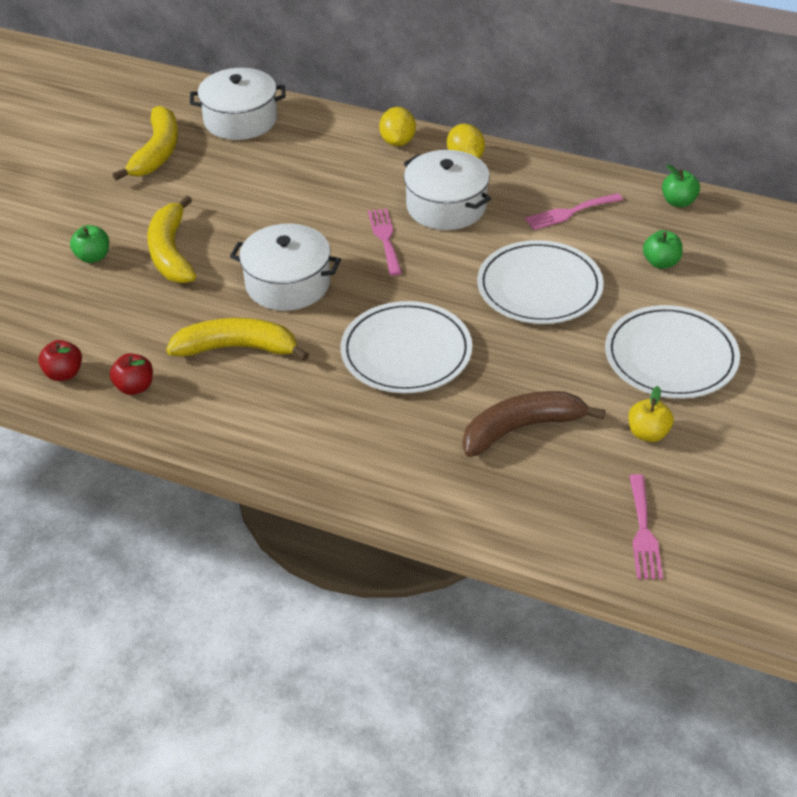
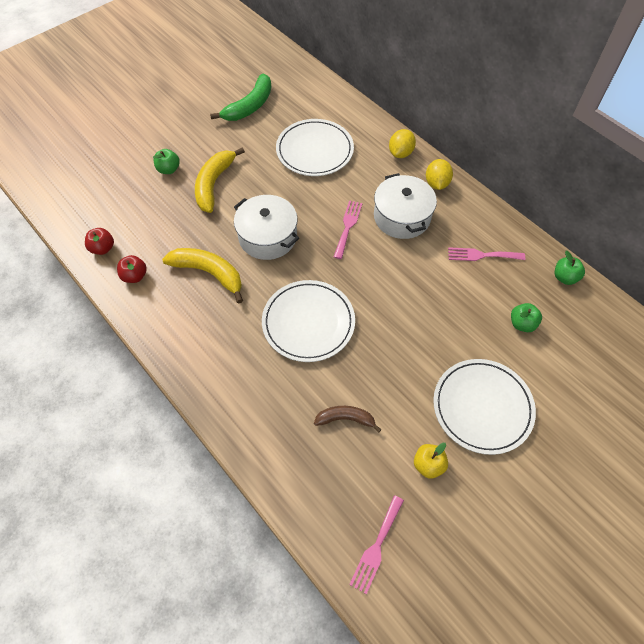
camera: 25 degrees right, 15 degrees up
yellow banana [112,106,178,181] -> green banana [210,74,271,121]
white pot [190,68,286,140] -> none
brown banana [463,391,606,457] -> brown banana [314,406,381,433], size x0.61
white plate [477,240,604,324] -> white plate moved to [276,119,354,176]

